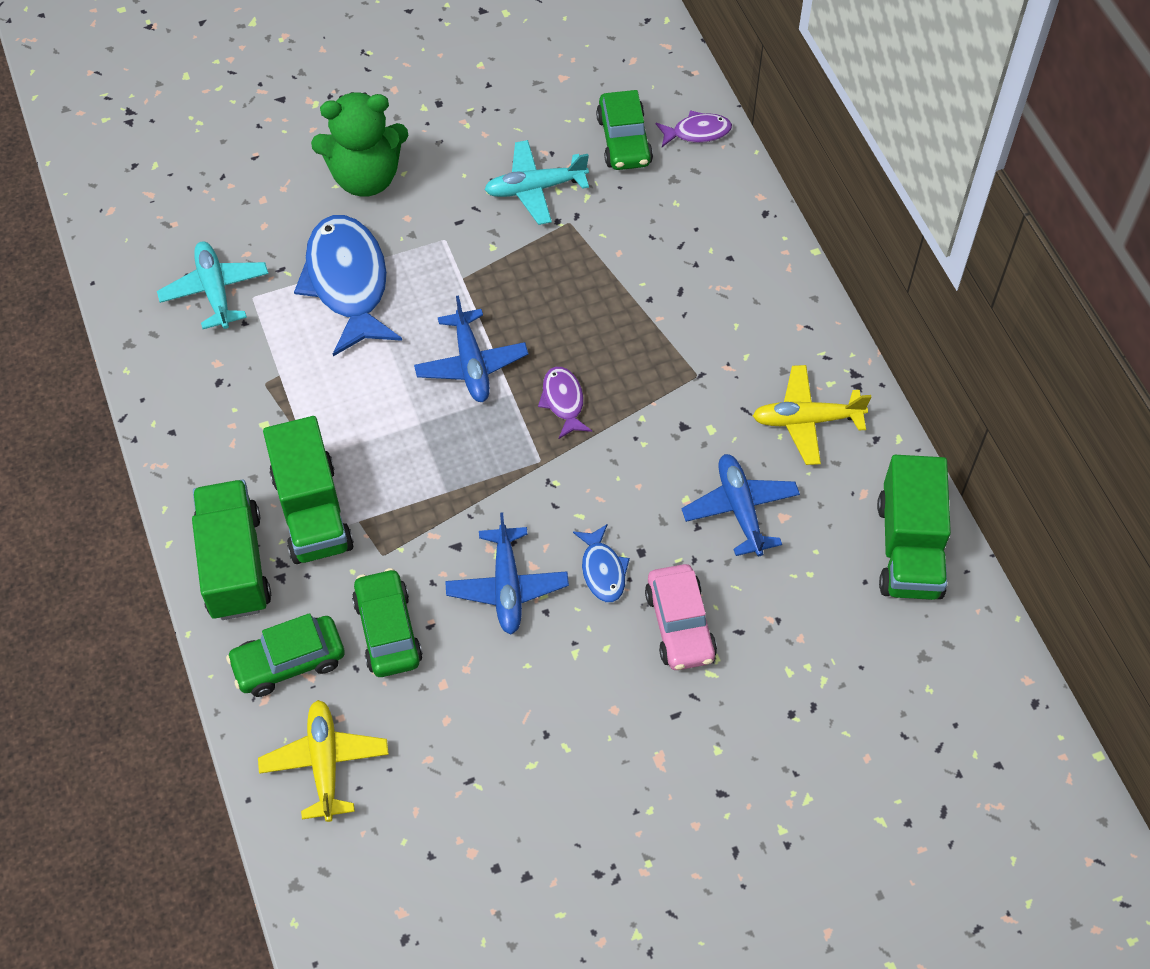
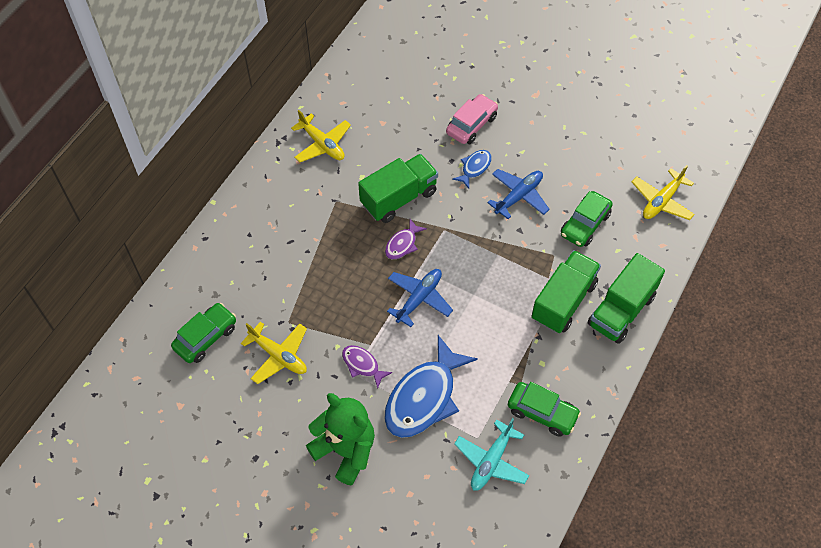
camera: 130 degrees left, 0 degrees up
green car [226,613,345,697] -> green car moved to [508,382,581,437]
turquoise plane [484,140,589,225] -> yellow plane [241,322,307,384]
purple fish [656,110,732,147] -> purple fish moved to [342,345,393,388]
blue plane [682,454,800,556] -> none
green truck [877,455,951,600] -> green truck moved to [358,154,438,223]

